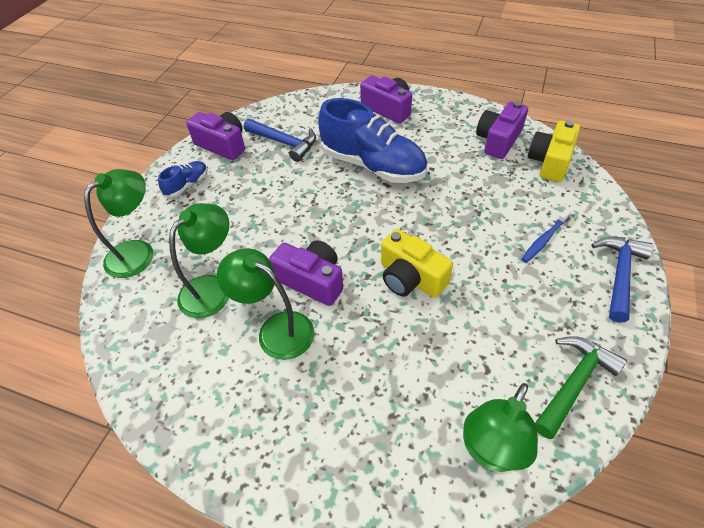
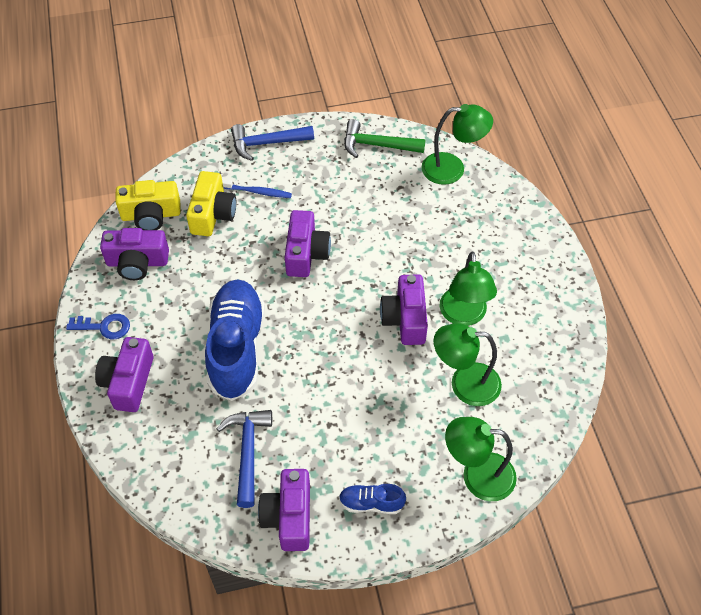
camera: 125 degrees left, 5 degrees up
yellow camera [381,229,453,298] -> yellow camera moved to [186,171,236,236]
none -> blue key [66,314,130,339]
none -> purple camera [285,210,331,277]

